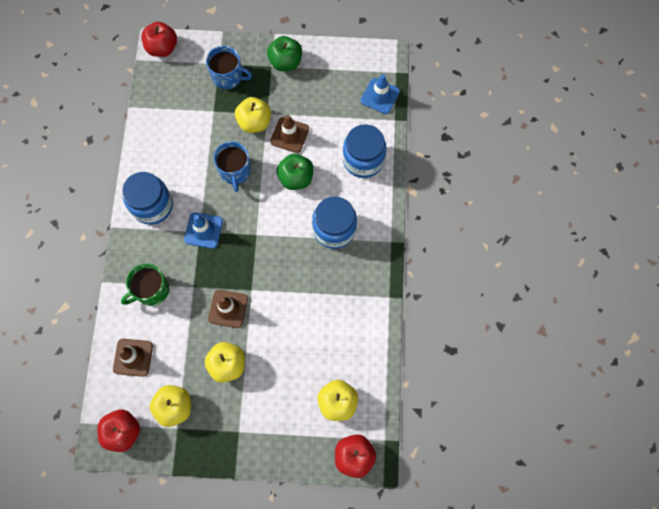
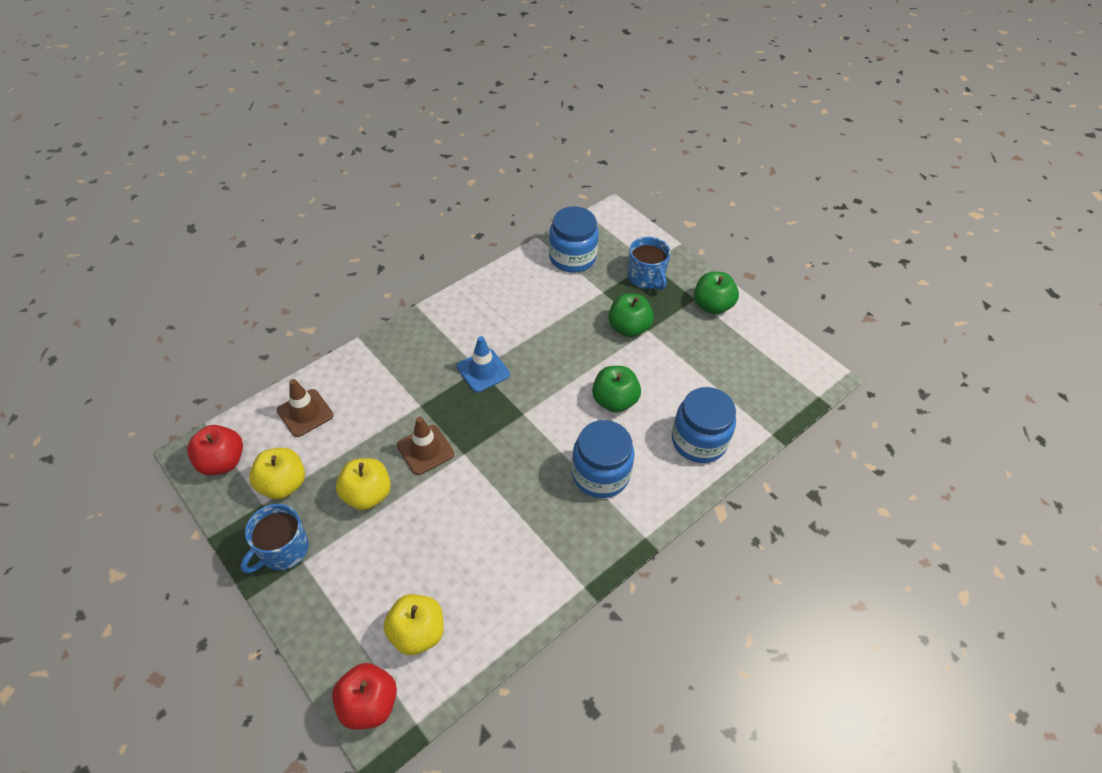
camera: 45 degrees right, 20 degrees down
green mug [121,264,169,306] -> none
blue jar [122,172,173,225] -> blue jar moved to [549,207,599,273]
red apple [141,22,177,57] -> none
blue mug [214,141,251,192] -> blue mug moved to [241,504,309,573]
yellow apple [235,97,271,133] -> green apple [608,293,654,337]
brown traffic cone [270,115,309,153] -> none
blue traffic cone [361,74,400,114] -> none

